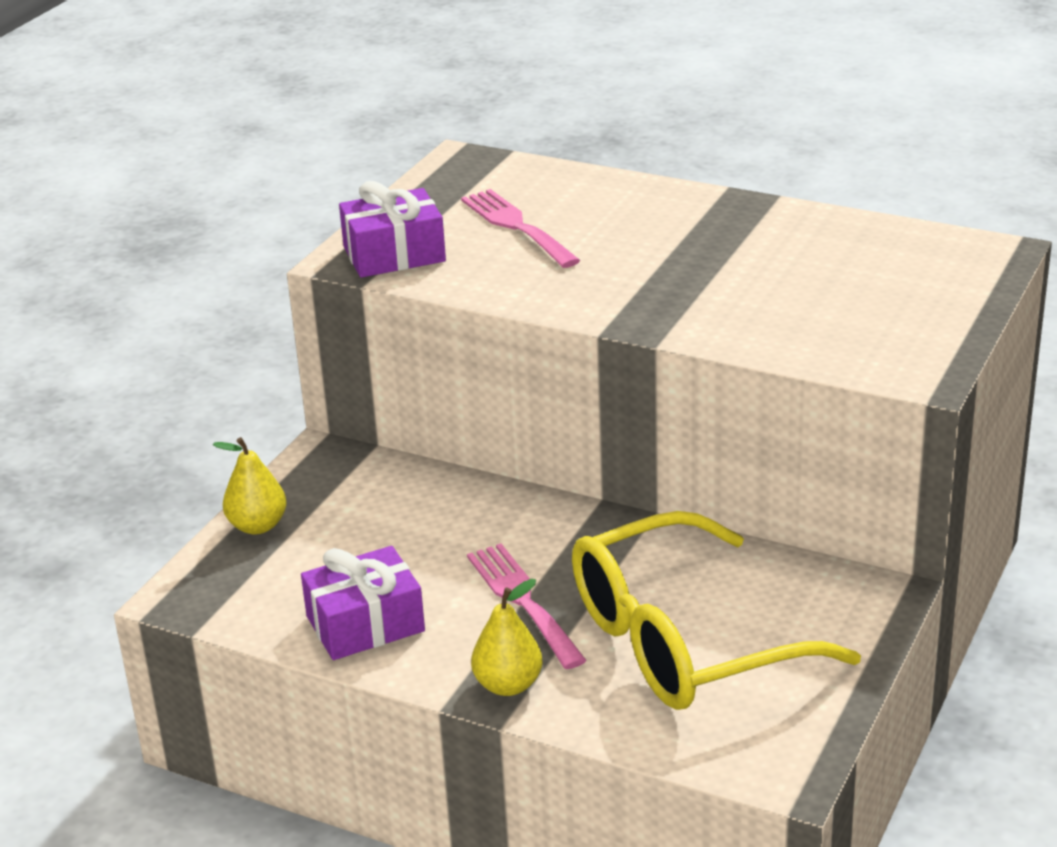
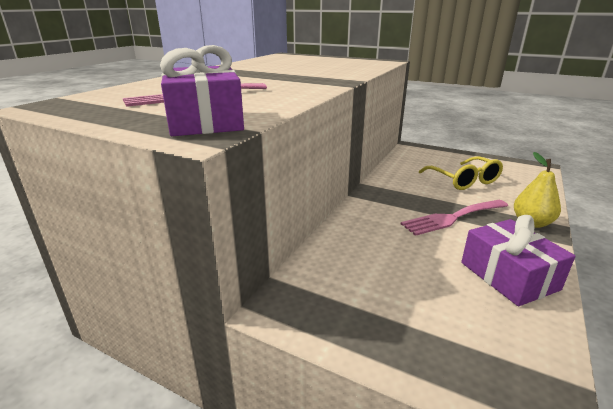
camera: 90 degrees left, 5 degrees down
yellow pear [213,437,287,534] -> none
yellow glasses [572,511,861,710] -> yellow glasses [419,156,503,190], size x0.55

